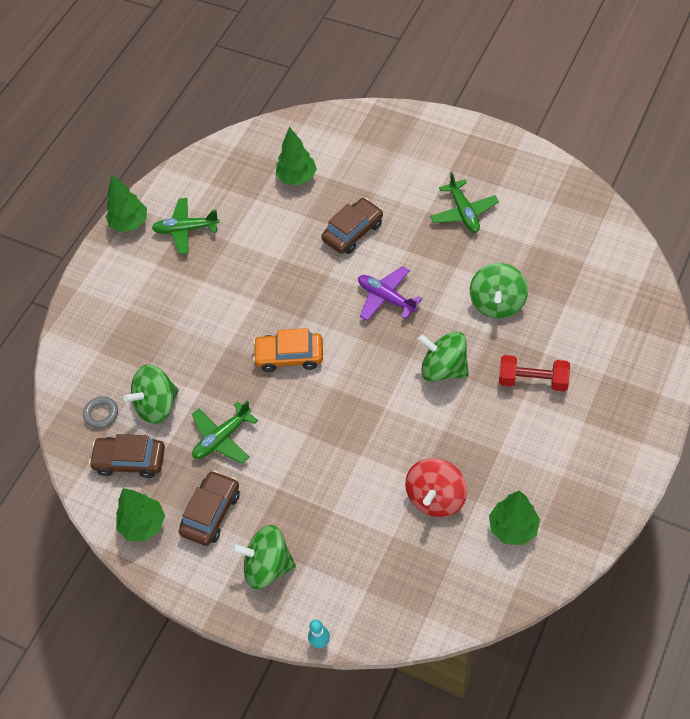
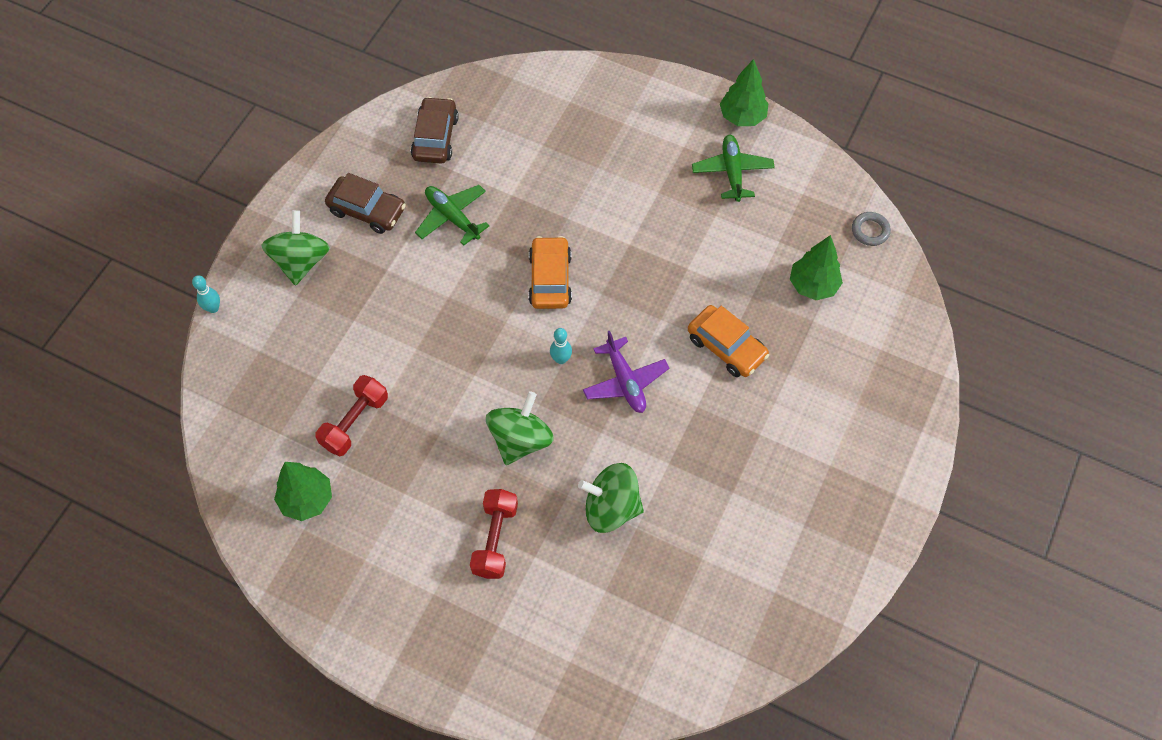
camera: 85 degrees right, 5 degrees up
grey ring [83,396,118,428] -> grey ring moved to [852,212,891,246]
green tree [116,488,165,542] -> none
green spinning top [123,364,179,424] -> none
brown car [321,198,383,254] -> orange car [688,305,769,377]
purple plane [358,266,422,321] -> purple plane turned 120 degrees clockwise [583,331,670,413]
red spinning top [405,458,467,517] -> red dumbbell [315,375,388,456]
green plane [430,172,499,233] -> none
none -> turquoise bowling pin [550,328,572,364]

